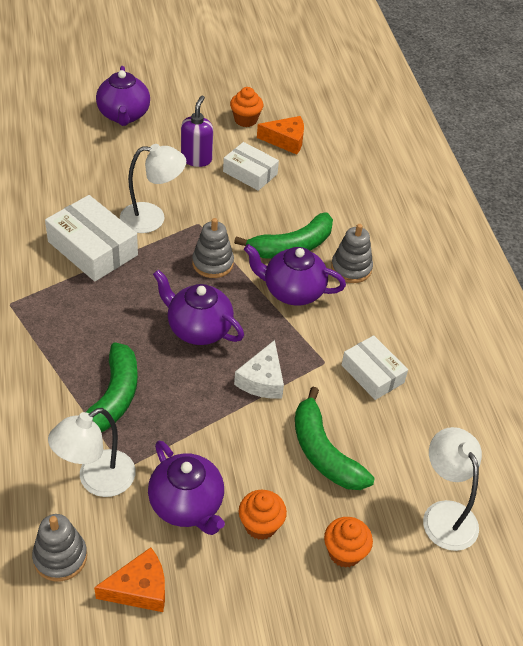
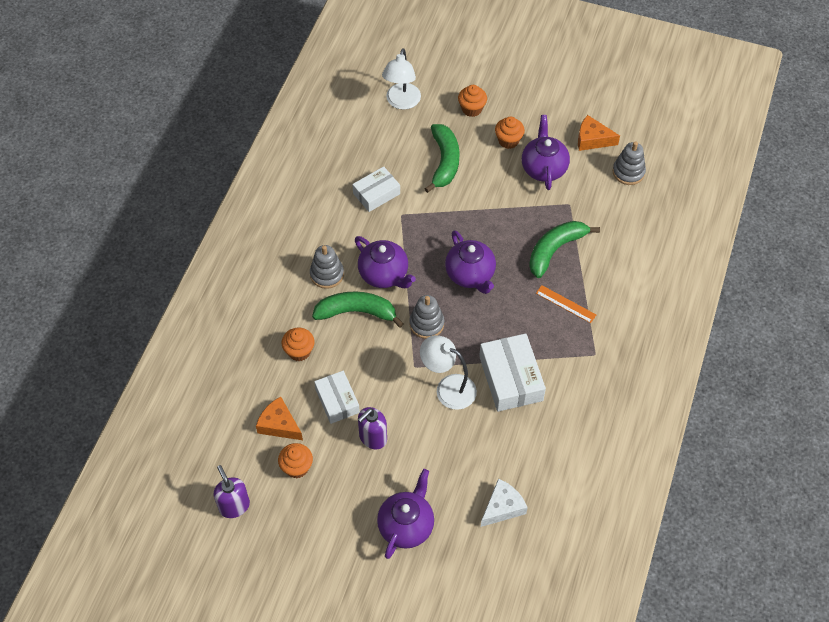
camera: 145 degrees left, 10 degrees up
white lamp [48,408,136,497] -> none
white cheese [234,340,284,399] -> white cheese moved to [481,478,528,527]
white box [342,335,408,400] -> white box turned 60 degrees clockwise [352,166,400,212]
none -> purple soap dispenser [214,465,250,518]
none -> orange cupcake [282,328,314,361]
none -> orange ruler [536,285,596,323]

